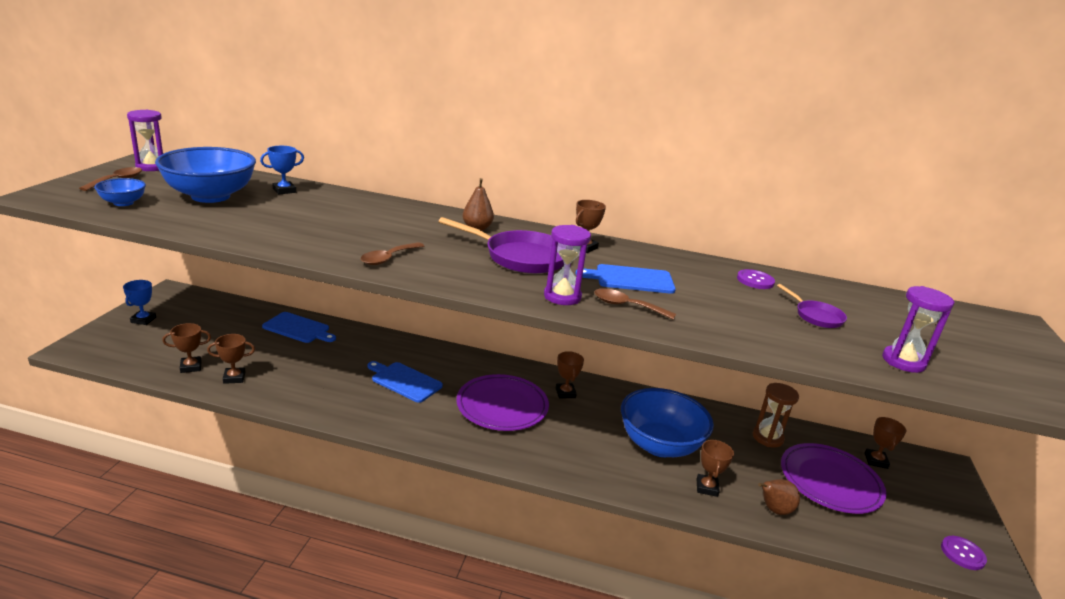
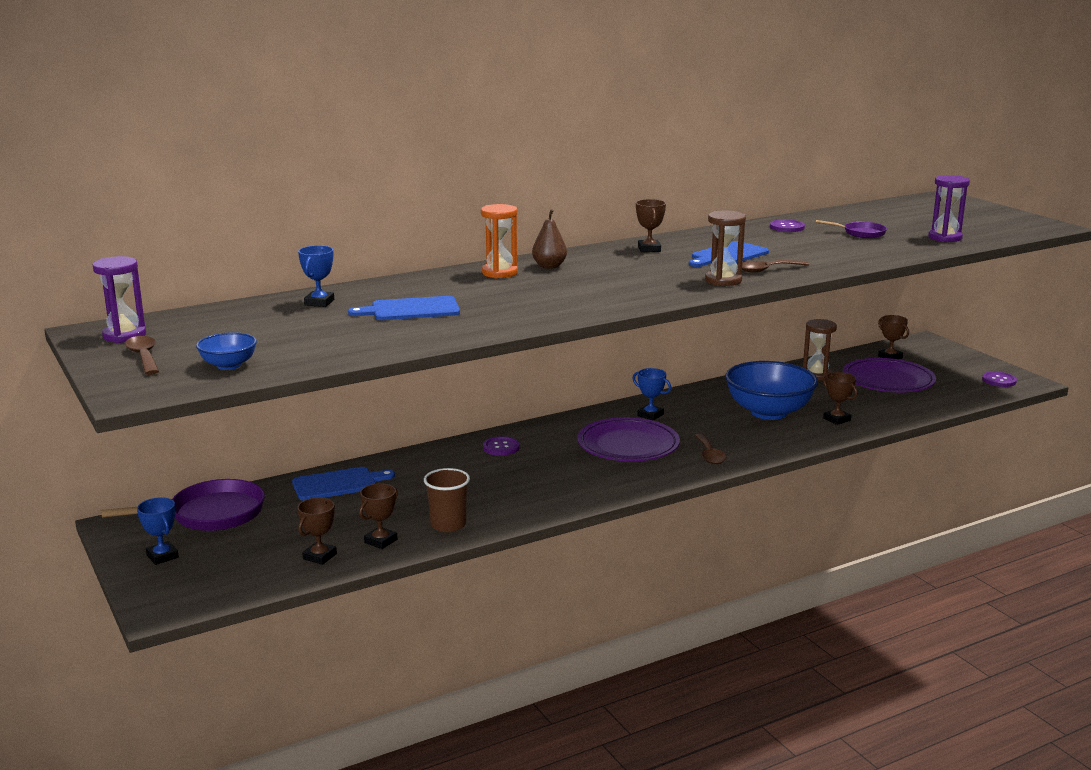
camera: 40 degrees left, 5 degrees down
blue bowl [155,147,256,203] -> none
brown spoon [360,242,424,265] -> brown spoon moved to [695,433,726,464]
blue cutting board [367,361,443,403] -> blue cutting board moved to [348,296,460,320]
purple pan [438,217,564,274] -> purple pan moved to [101,479,265,531]
purple hourglass [544,225,591,305] -> brown hourglass [705,211,746,286]
brown trophy [556,351,584,398] -> blue trophy [632,368,671,421]
brown pear [758,479,800,515] -> none
none -> brown cup [424,468,470,532]
none -> orange hourglass [481,204,518,278]
none -> purple button [483,436,520,456]

